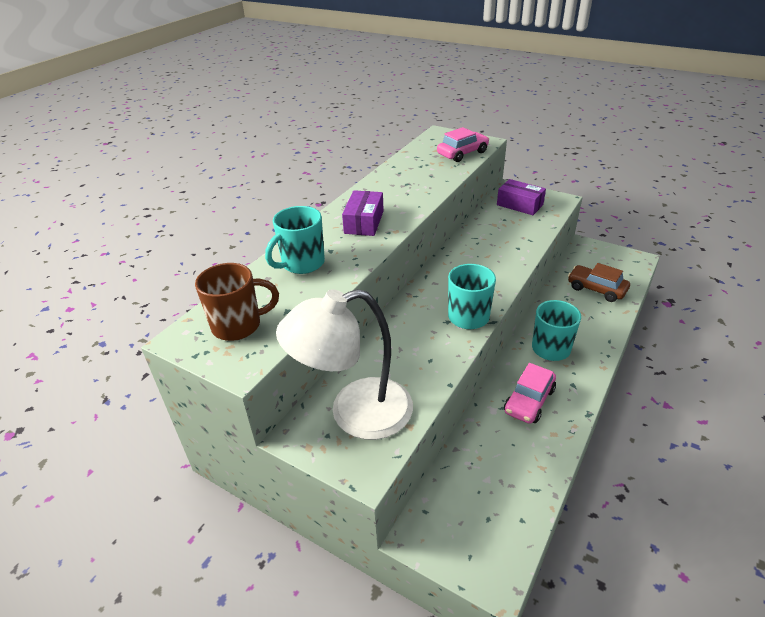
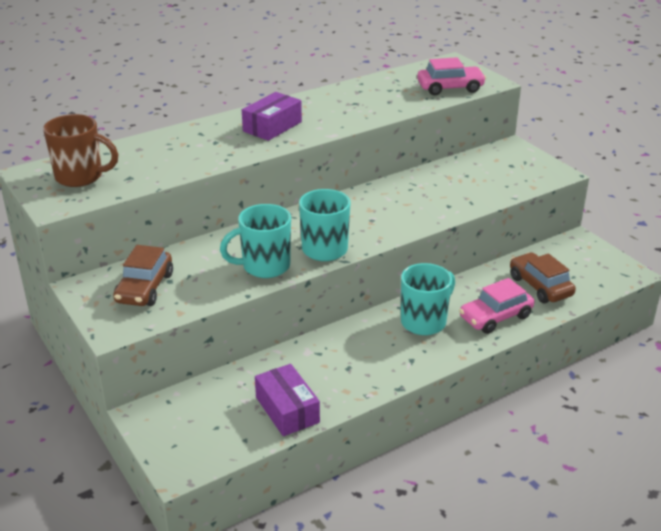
camera: 25 degrees right, 5 degrees down
turquoise mug [265,206,325,274] -> turquoise mug moved to [220,204,291,278]
white lamp [276,289,413,440] -> brown car [113,245,173,306]
purple box [497,179,546,215] -> purple box moved to [255,364,320,436]
pink car [504,363,556,424] -> pink car moved to [459,278,534,334]

